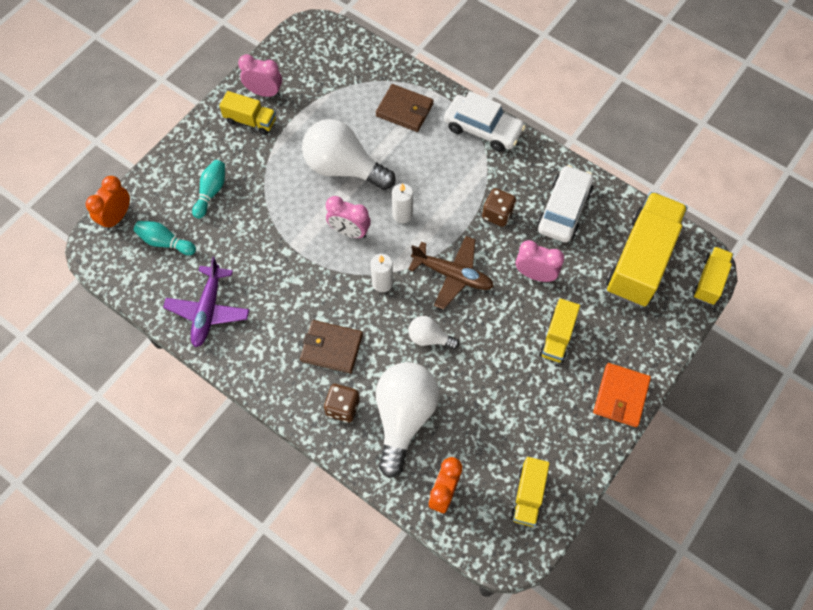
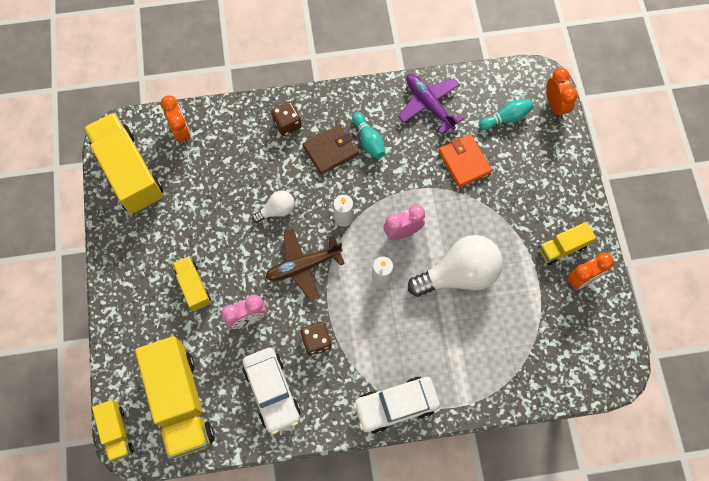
camera: 135 degrees right, 5 degrees up
turquoise bowling pin [192,160,225,219] -> turquoise bowling pin moved to [352,112,385,159]
pink clock [238,54,282,97] -> orange clock [567,252,614,289]
brown wallet [376,84,434,132] -> none
white light bulb [376,362,439,478] -> none
yellow truck [510,457,550,527] -> yellow truck [83,112,163,214], size x1.98
orange wallet [593,363,651,427] -> orange wallet moved to [438,134,492,187]

